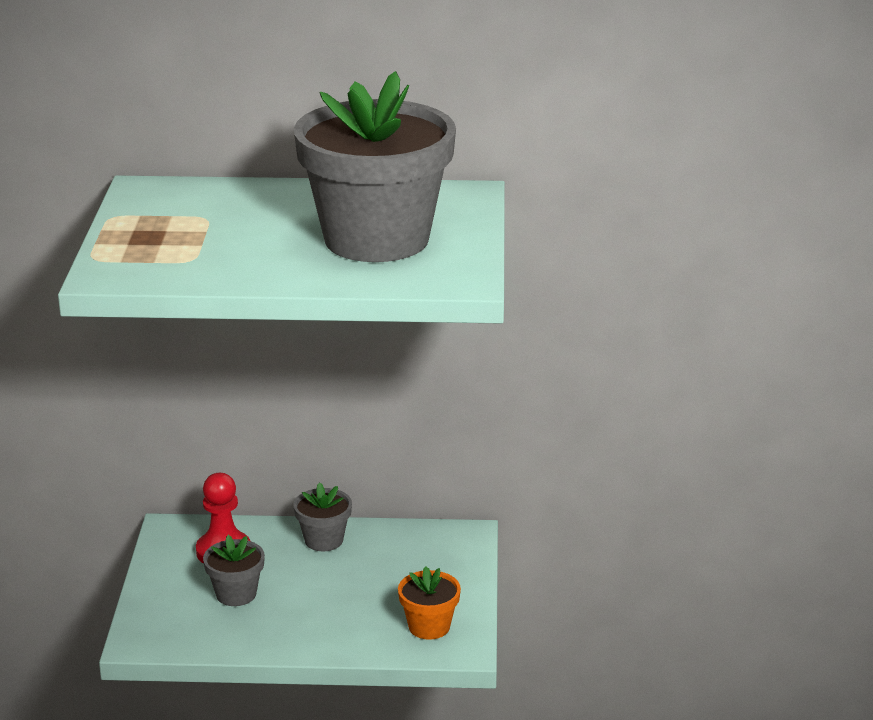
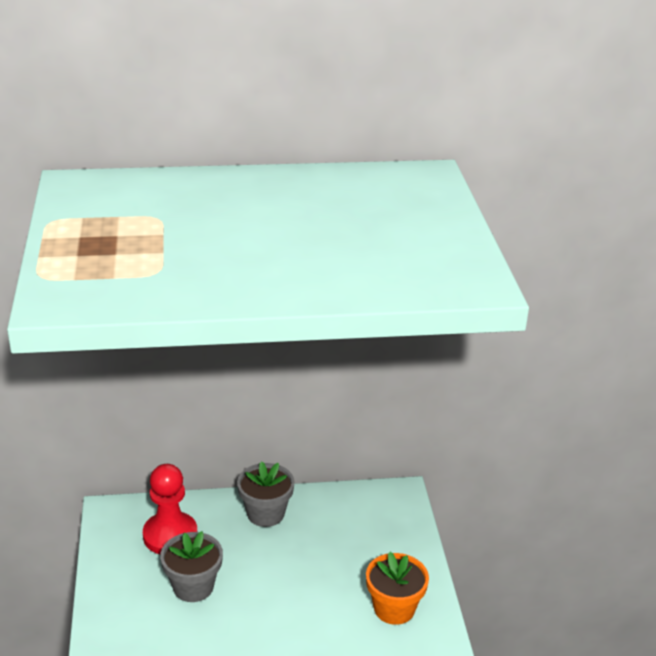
camera: 10 degrees left, 5 degrees up
grey flower pot [294,71,456,262] -> none

